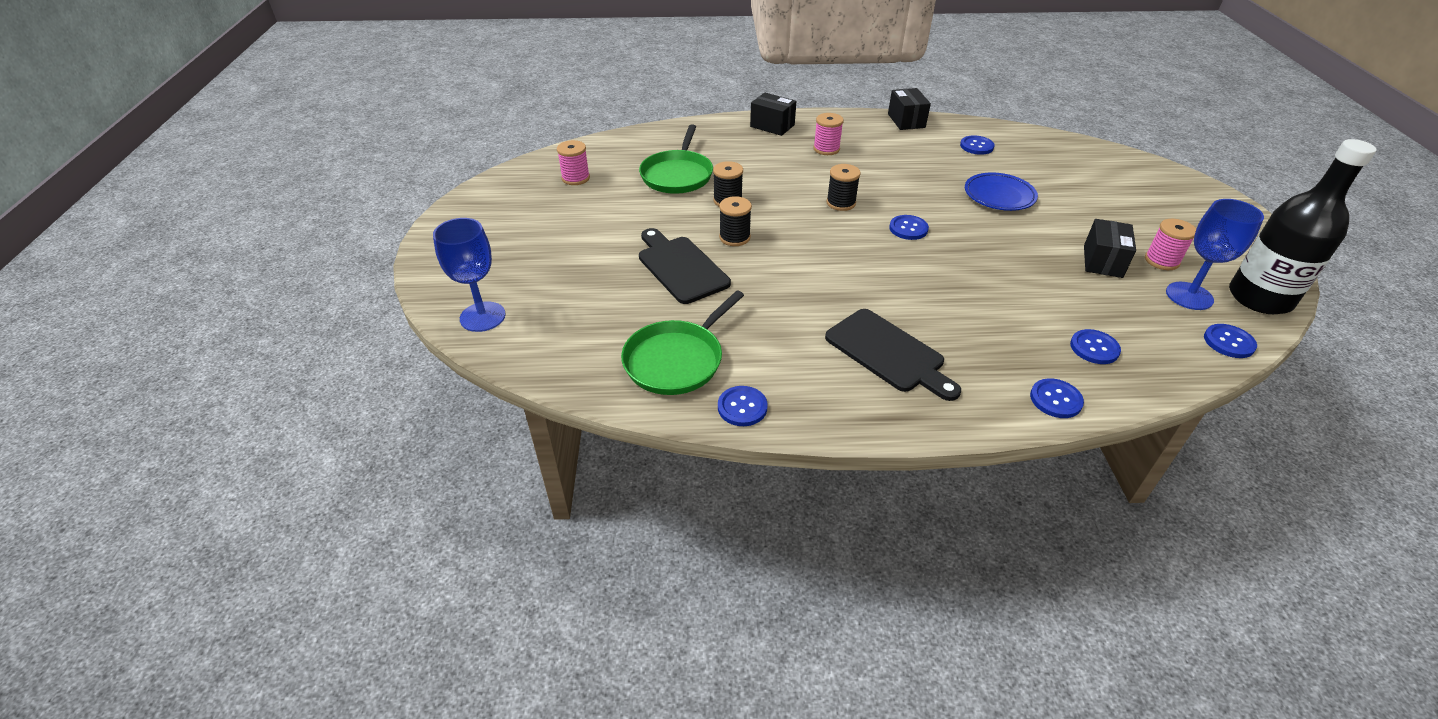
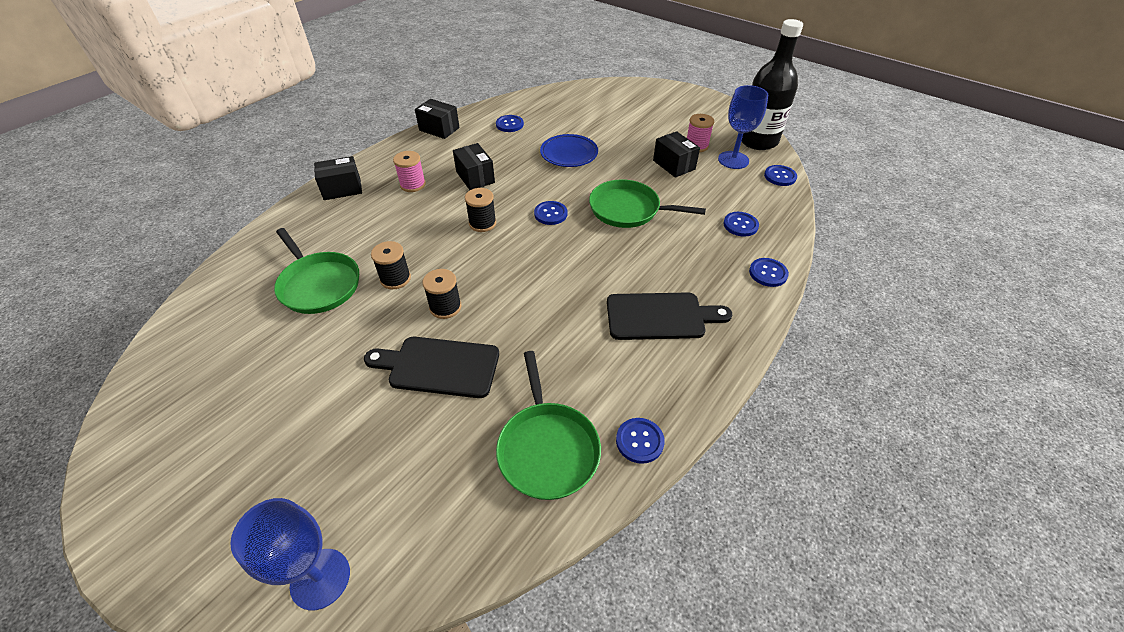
camera: 50 degrees left, 5 degrees up
pink spool [557,140,590,185] -> none
none -> black box [453,143,495,190]
none -> green pan [589,179,706,228]

